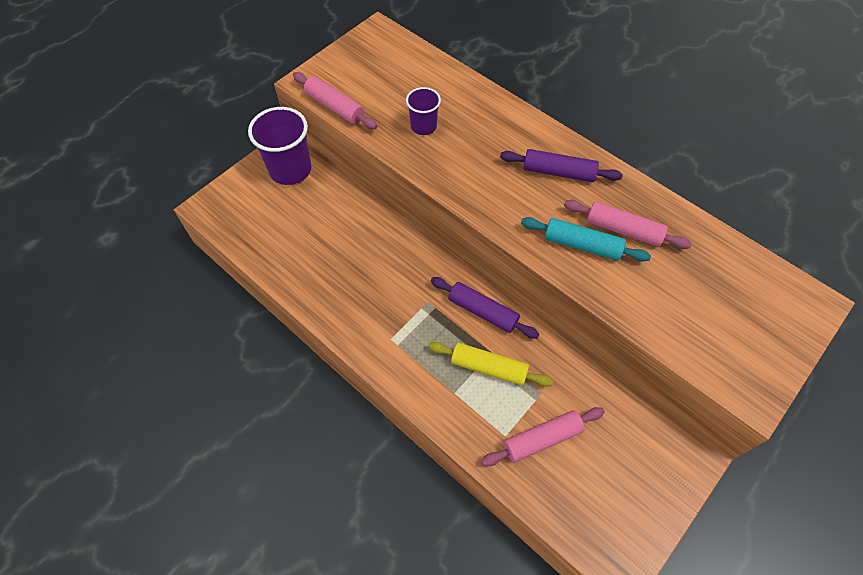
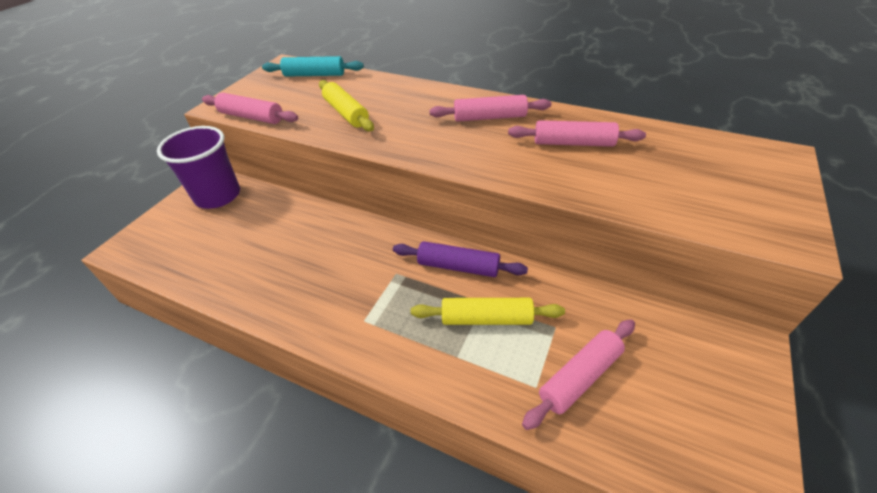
camera: 15 degrees left, 15 degrees down
purple cup [406,87,441,135] -> yellow rolling pin [319,80,374,131]
purple rolling pin [500,149,623,182] -> pink rolling pin [430,95,551,122]
turquoise rolling pin [521,217,651,262] -> turquoise rolling pin moved to [262,56,364,77]

